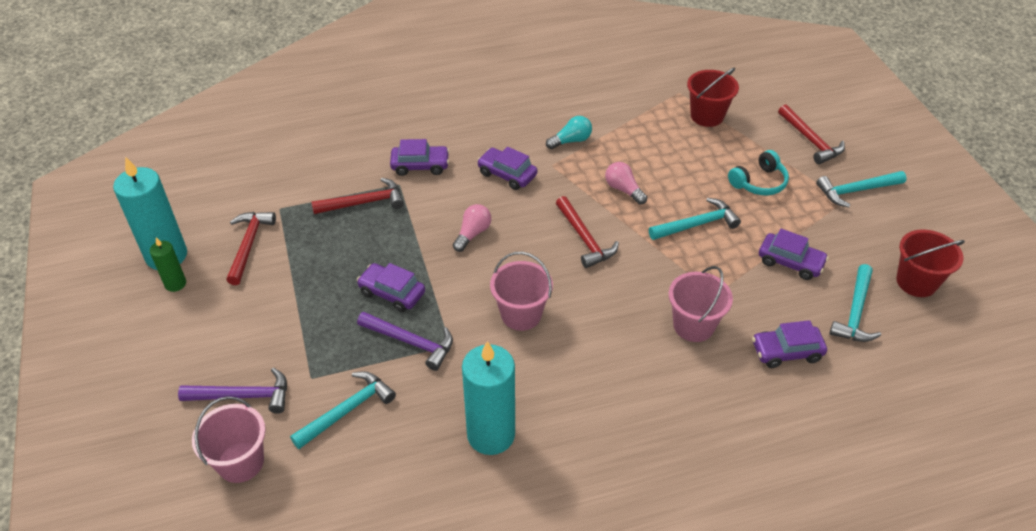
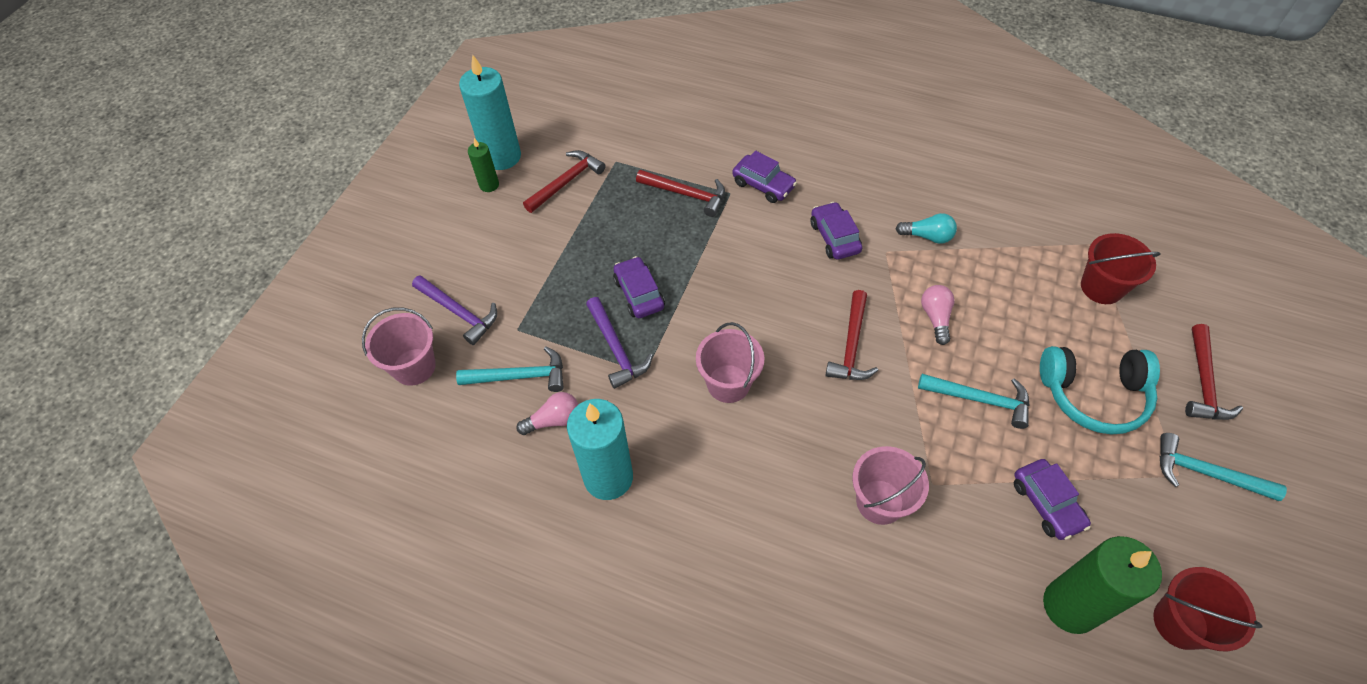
camera: 40 degrees right, 10 degrees up
pink light bulb [453,204,491,252] -> pink light bulb moved to [516,392,579,435]
turquoise headphones [728,150,789,195] -> turquoise headphones [1040,346,1160,435], size x1.53
purple car [752,320,827,368] -> none
turquoise hammer [830,264,881,342] -> green candle [1043,536,1162,634]

